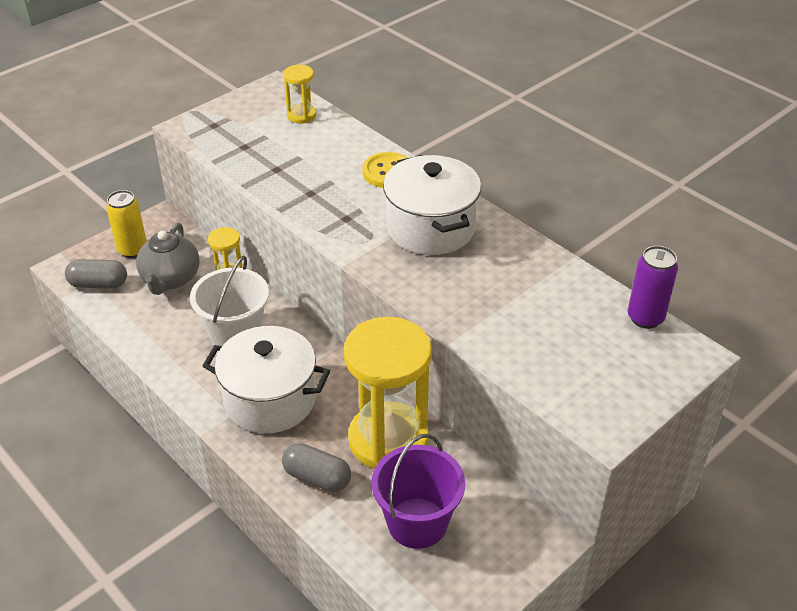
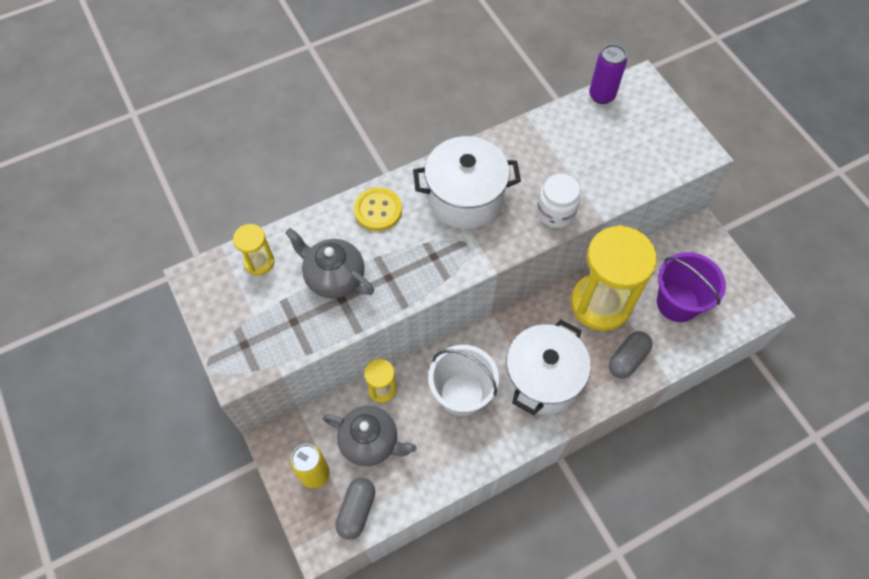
camera: 75 degrees left, 20 degrees up
none -> grey teapot [285,228,374,298]
none -> white jar [536,174,581,228]

